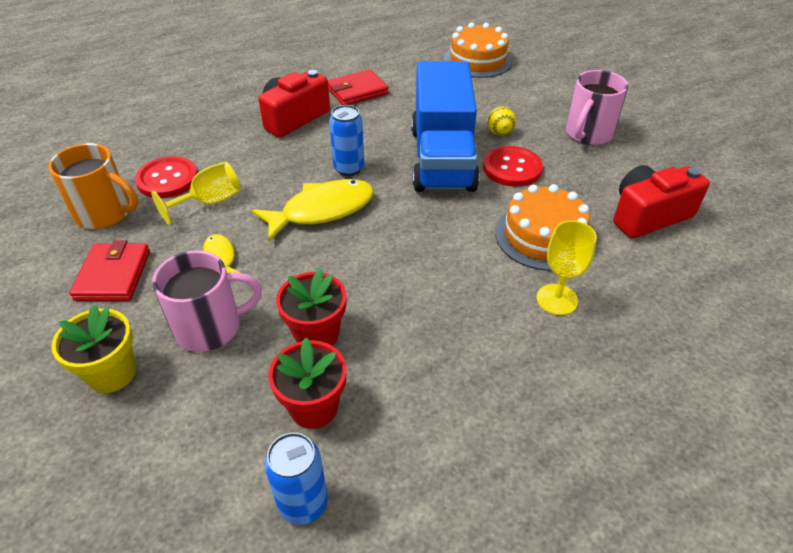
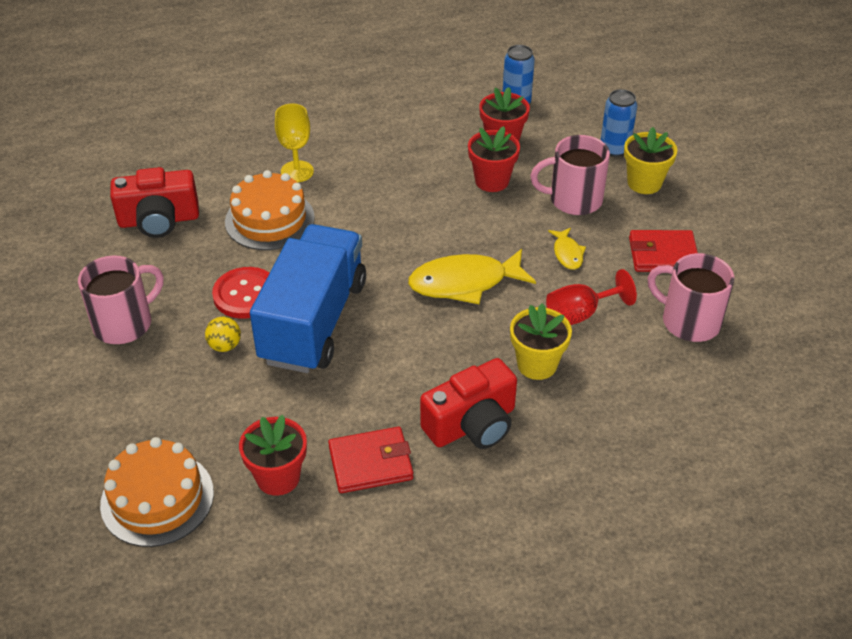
camera: 165 degrees left, 0 degrees up
orange mug [48,143,138,229] -> pink mug [647,253,734,342]
red wallet [70,240,150,301] -> red wallet turned 75 degrees clockwise [629,230,698,272]
red button [135,156,198,198] -> none
yellow goblet [151,162,241,225] -> red goblet [546,269,637,325]
blue can [329,105,364,176] -> blue can moved to [601,89,637,157]
none -> red flower pot [239,415,307,496]
none -> yellow flower pot [510,303,572,380]

